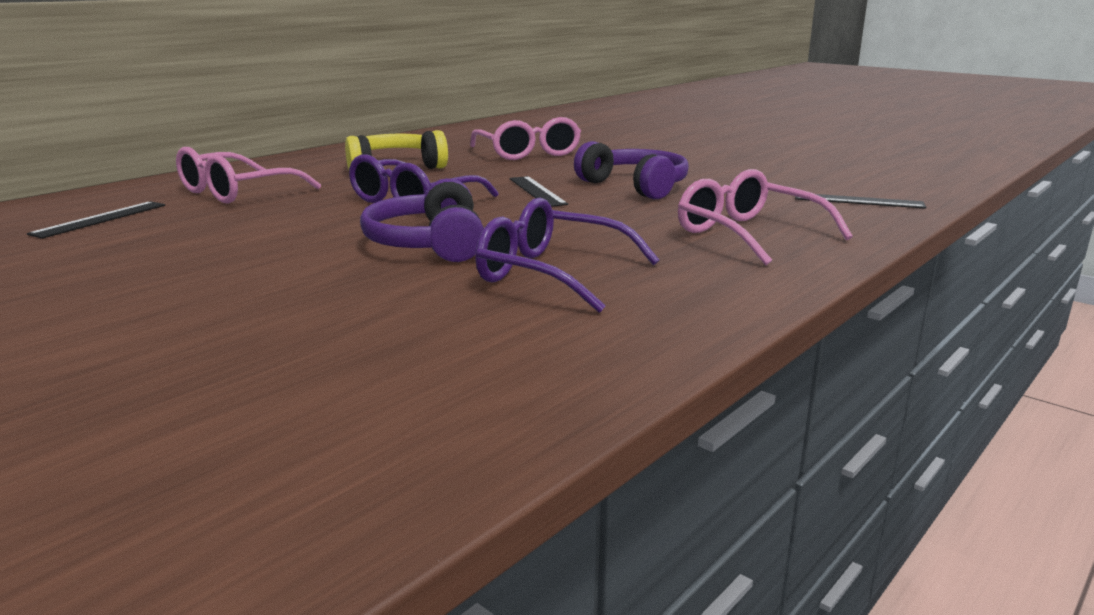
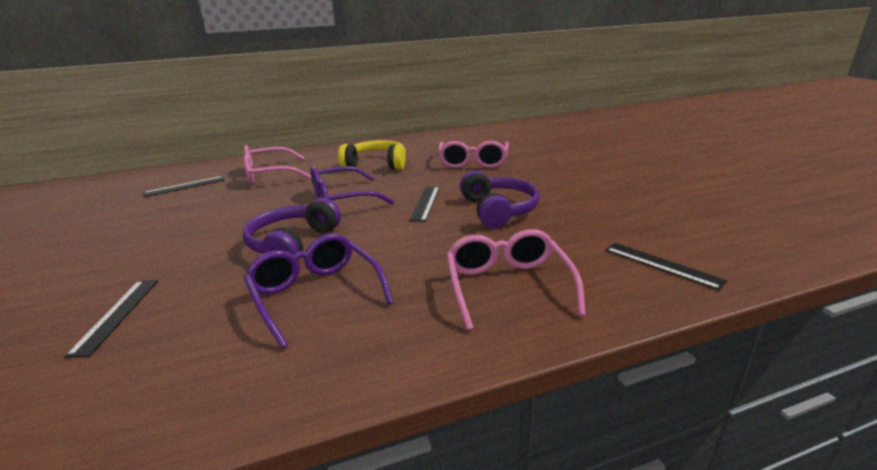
camera: 30 degrees right, 5 degrees up
none -> black ruler [64,280,158,358]

